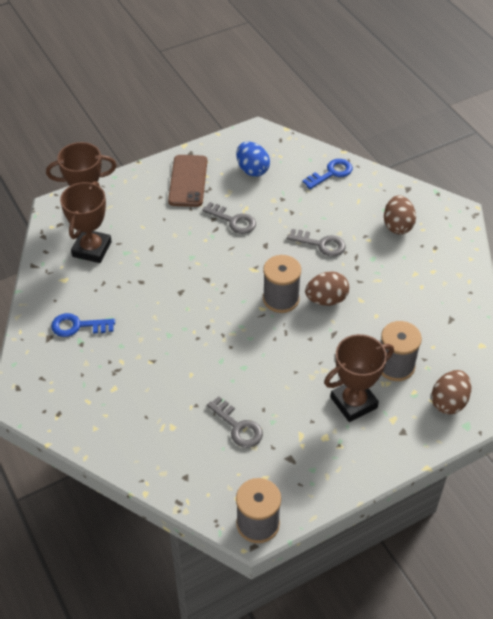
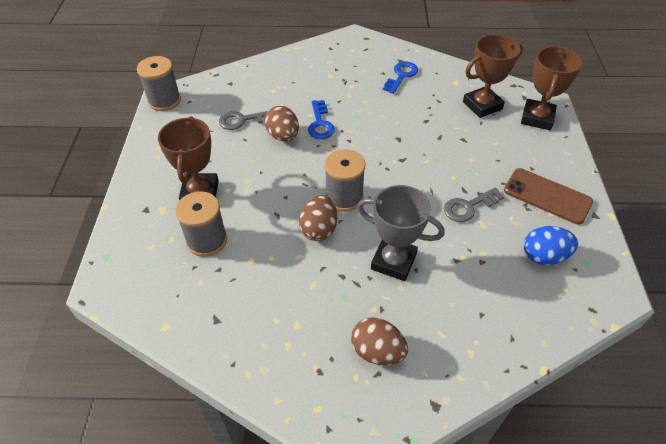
camera: 120 degrees right, 0 degrees up
brown trophy [60,181,112,263] -> brown trophy turned 75 degrees counterclockwise [463,34,523,118]
grey key [287,229,346,257] -> grey trophy [357,185,445,281]
blue key [303,159,353,189] -> blue key moved to [308,100,335,139]
brown egg [431,370,471,414] -> brown egg moved to [265,106,299,141]

